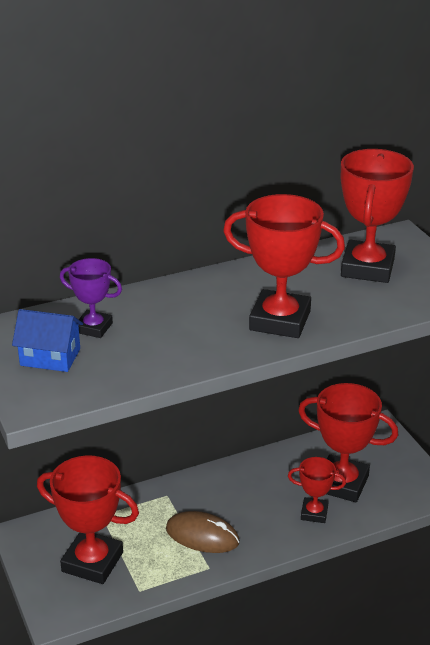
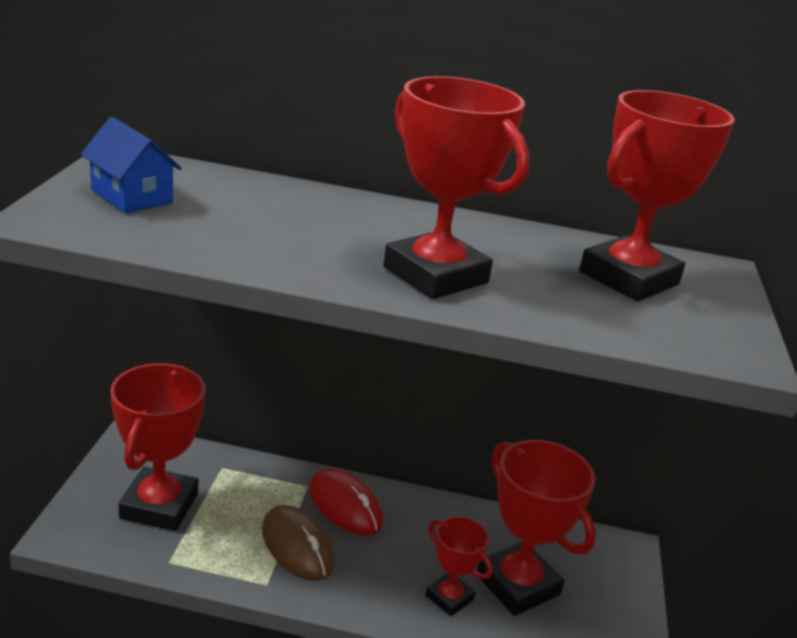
camera: 30 degrees right, 5 degrees down
red trophy [37,456,139,584] -> red trophy turned 45 degrees clockwise [110,363,205,531]
purple trophy [60,258,122,338] -> none
none -> red mouse [309,469,383,535]

